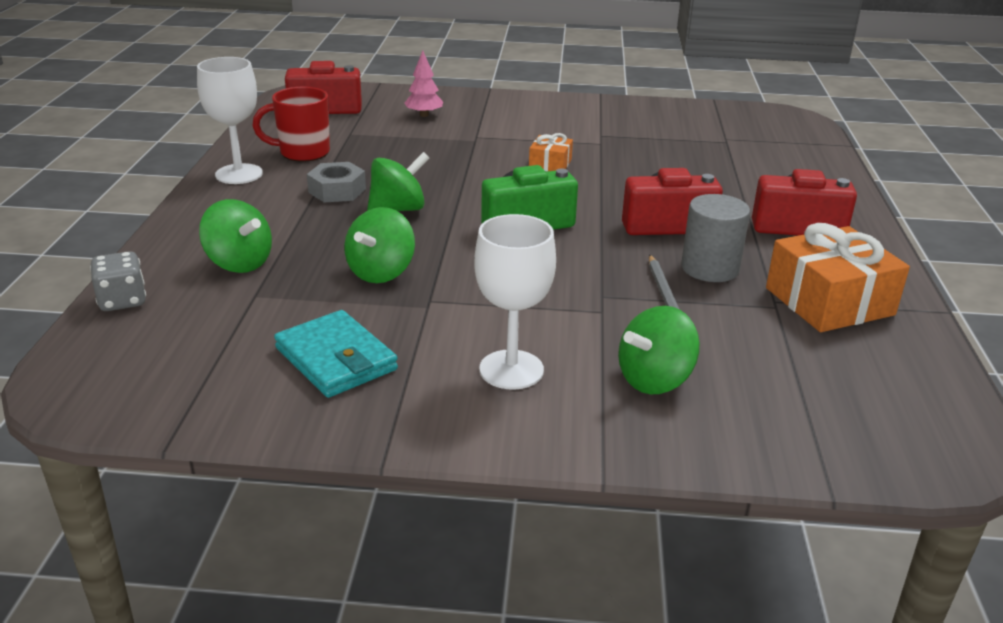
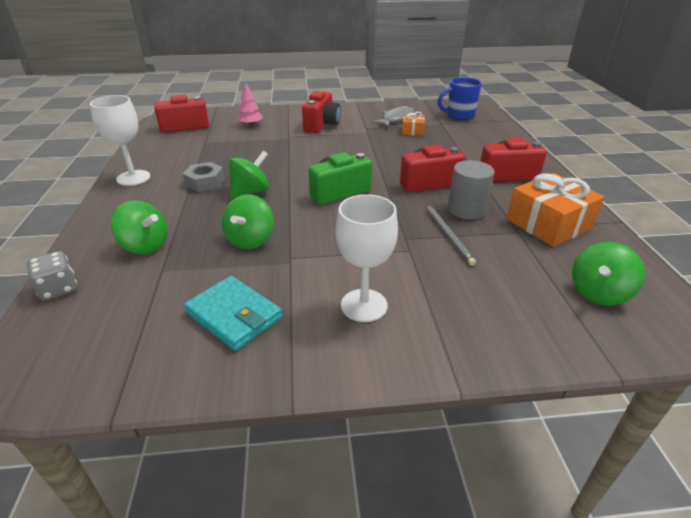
camera: 10 degrees left, 5 degrees up
red mug [252,87,330,162] -> none
orange gift [529,133,573,171] -> orange gift moved to [402,112,425,136]
green spinning top [618,306,700,394] -> green spinning top moved to [572,242,645,306]
none -> red camera [302,91,341,133]
none -> grey fish [371,105,414,128]
none -> blue mug [438,77,482,120]

